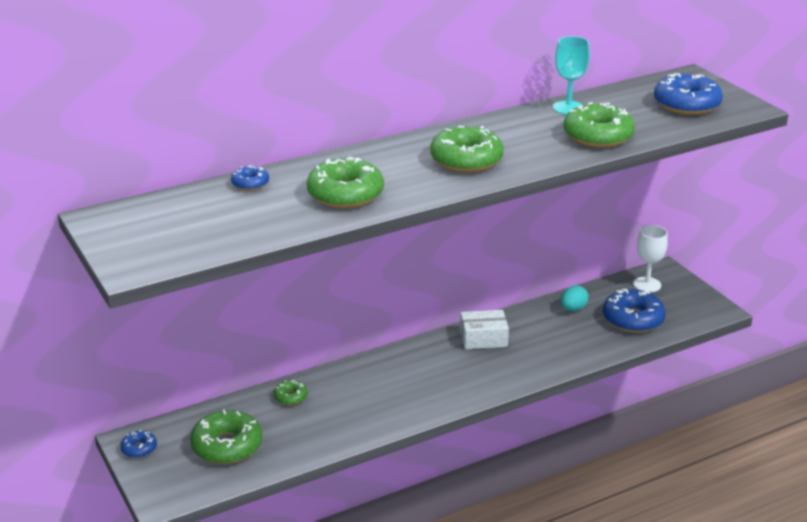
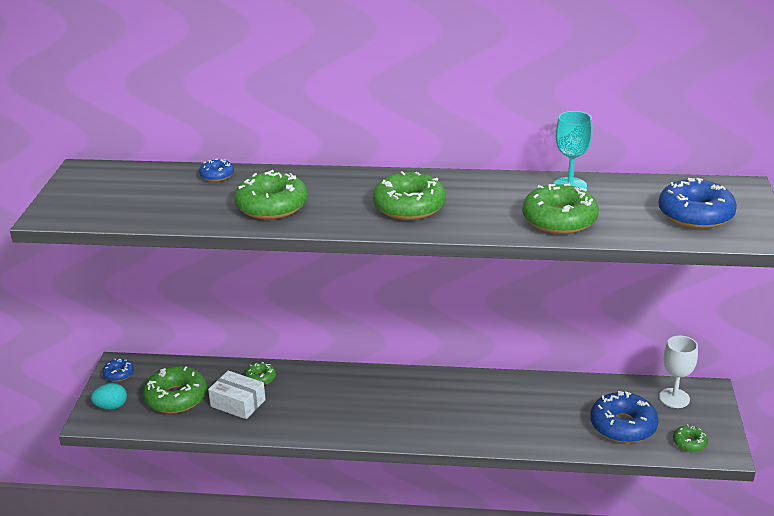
camera: 35 degrees right, 0 degrees up
white box [460,310,509,349] -> white box moved to [208,371,266,419]
turquoise egg [561,285,589,311] -> turquoise egg moved to [91,383,127,410]
none -> green donut [673,424,708,452]

